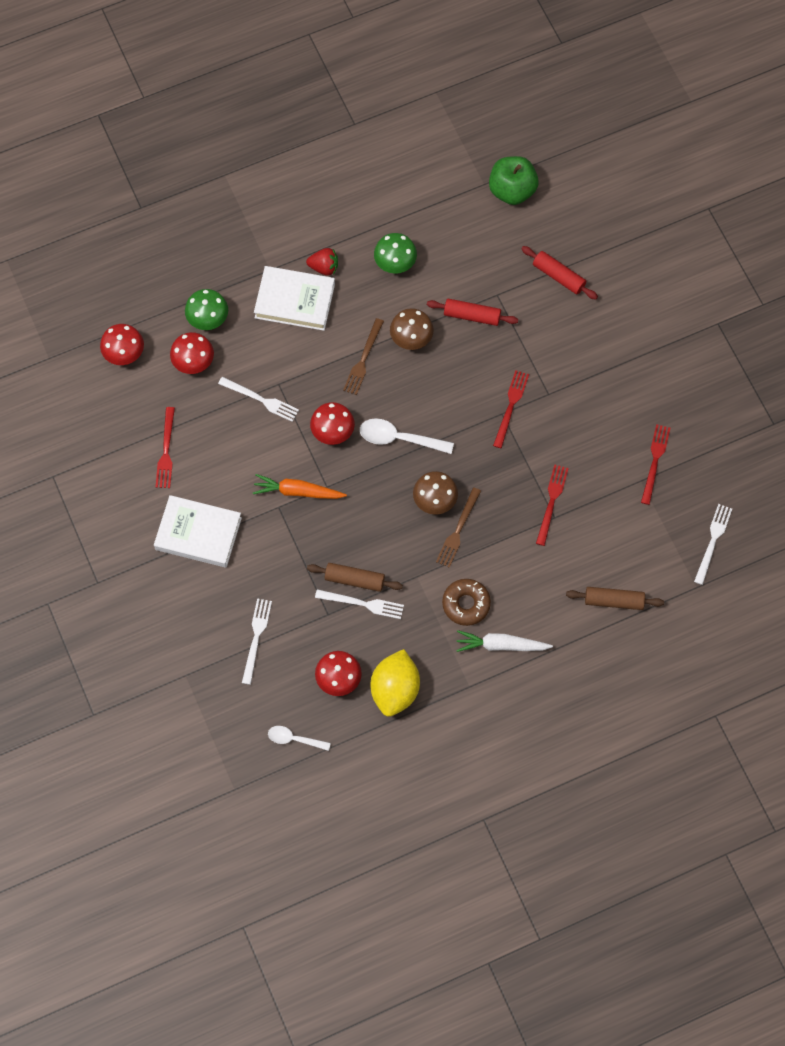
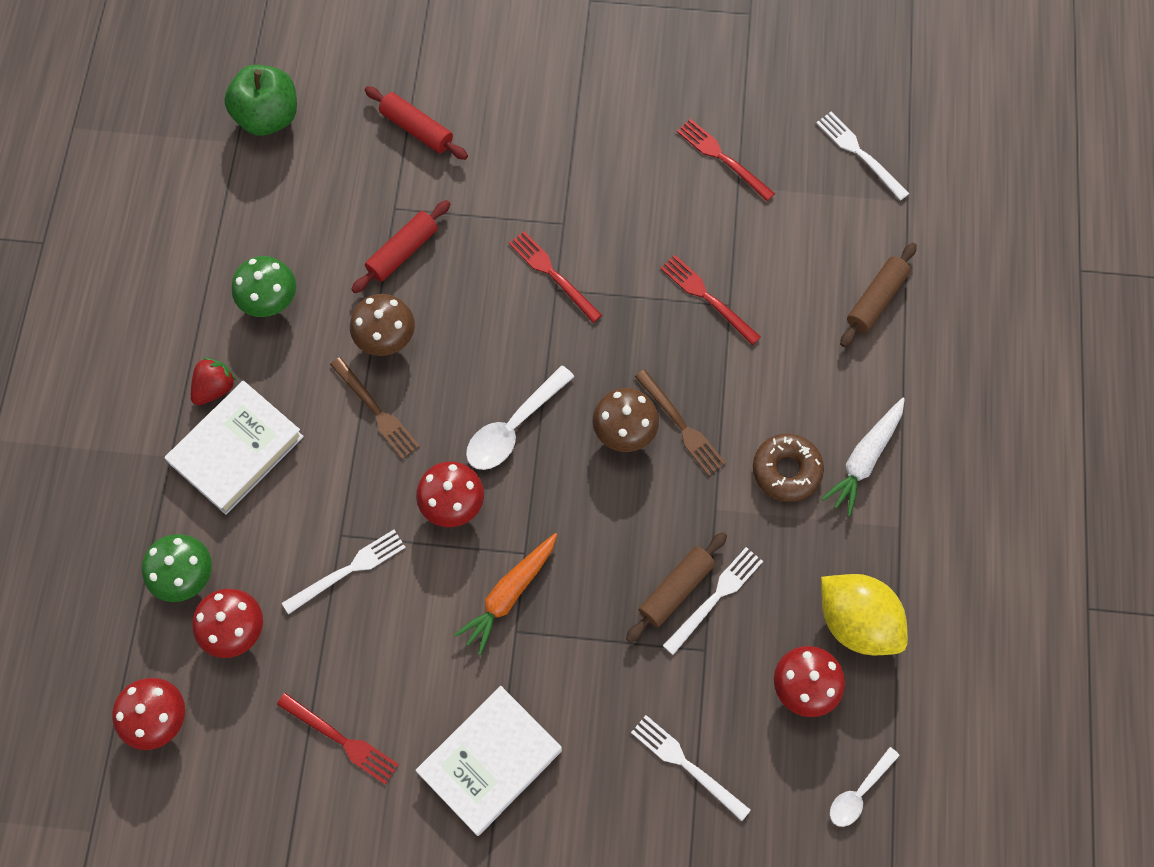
camera: 60 degrees left, 0 degrees up
red rolling pin [521,246,598,300] -> red rolling pin turned 60 degrees clockwise [365,86,468,160]

